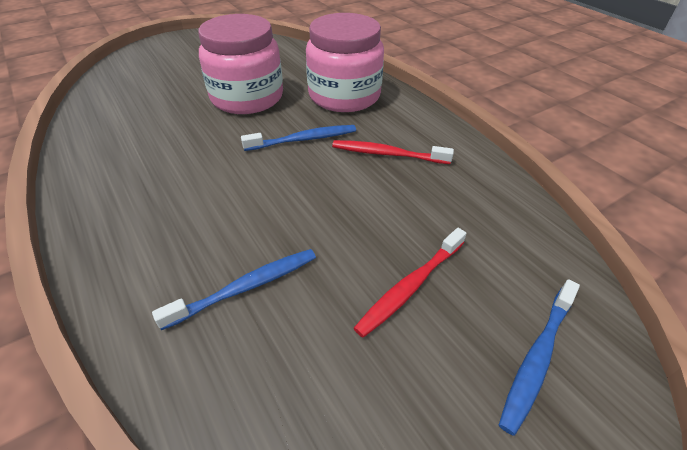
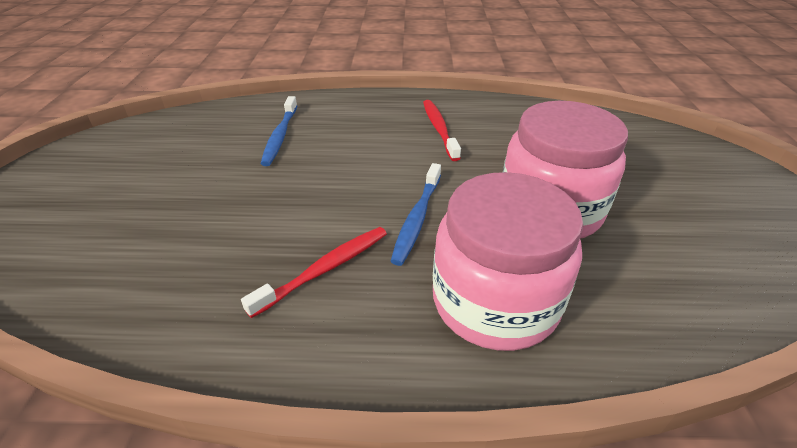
camera: 125 degrees right, 5 degrees down
red toothbrush [354,228,466,337] -> red toothbrush moved to [423,100,461,161]
blue toothbrush [499,279,580,436] -> none

